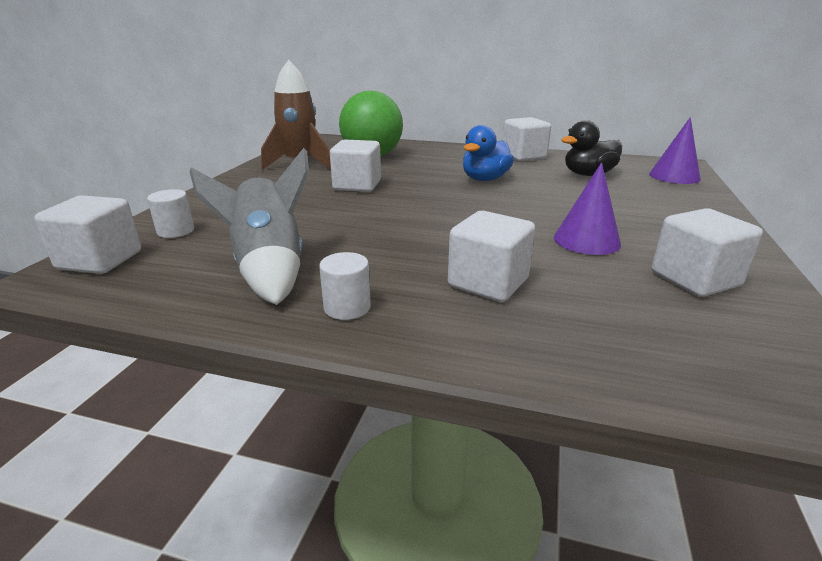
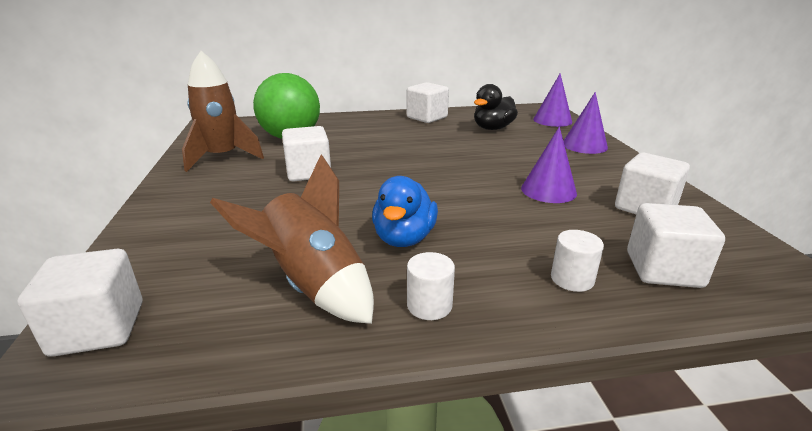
camera: 25 degrees left, 0 degrees up
white cylinder [147,189,194,238] -> white cylinder moved to [551,230,604,292]
grey rocket [189,148,309,305] -> brown rocket [210,155,374,324]
white cube [448,211,535,302] -> white cube moved to [627,203,725,288]
blue duck [463,125,514,181] -> blue duck moved to [372,176,438,247]
none -> purple cone [563,92,608,154]

